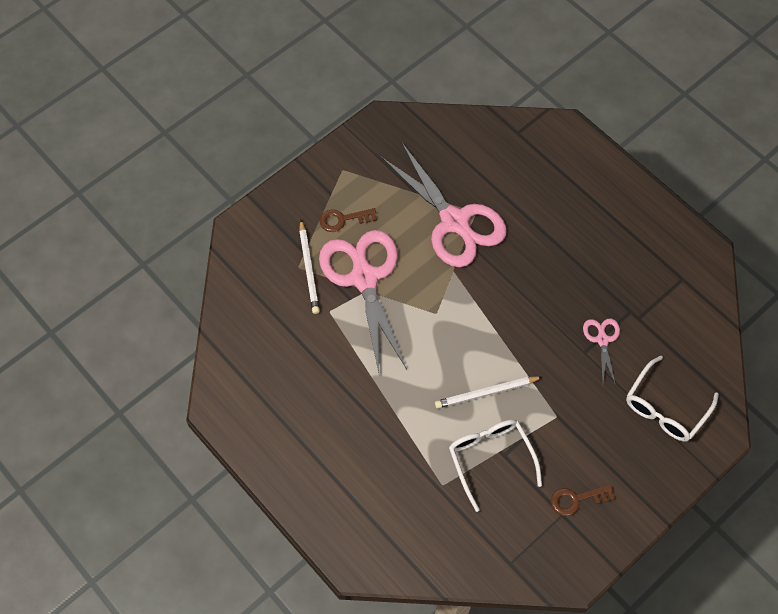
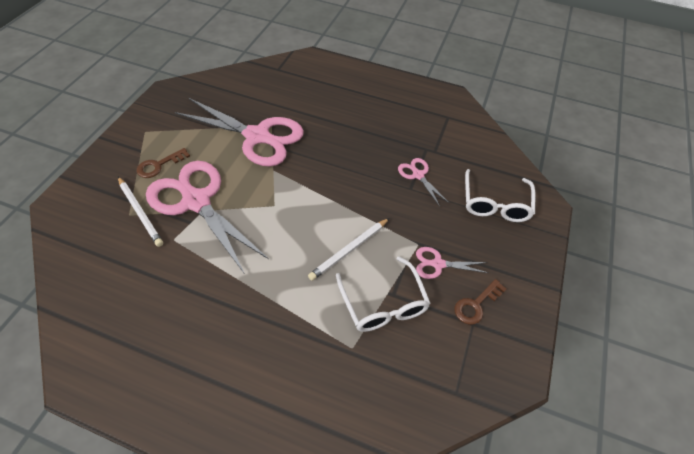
camera: 30 degrees left, 10 degrees down
white glasses [449,419,542,512] -> white glasses turned 150 degrees counterclockwise [336,257,431,332]
none -> pink scissors [416,247,488,279]

